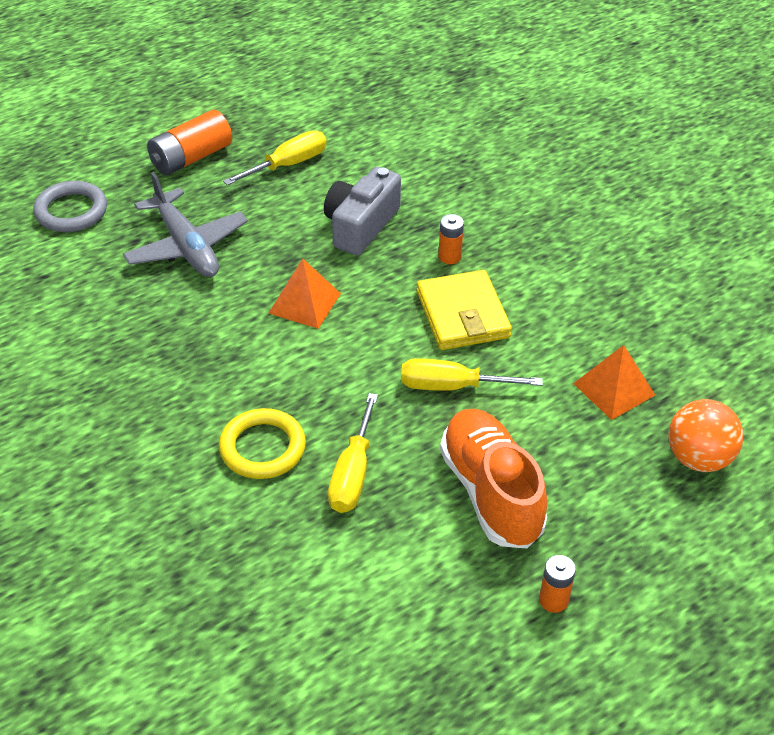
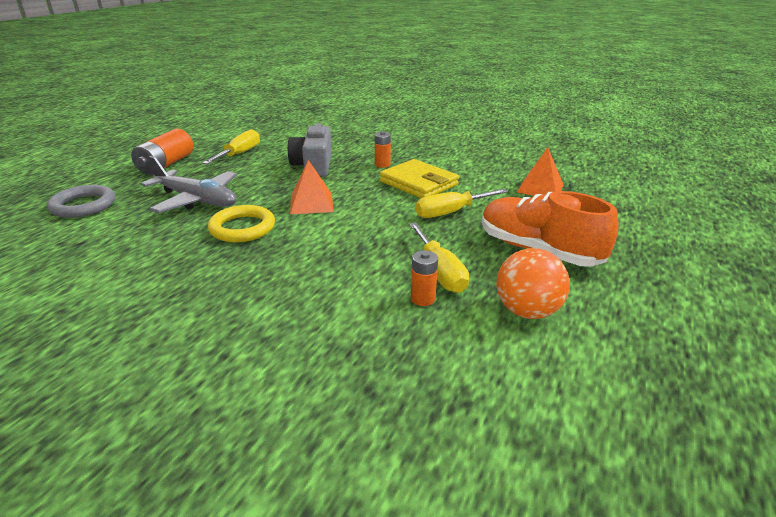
camera: 30 degrees left, 15 degrees down
yellow ring [219,408,306,479] -> yellow ring moved to [208,205,275,242]
orange battery [539,555,576,613] -> orange battery moved to [411,250,438,306]
orange ball [668,399,743,472] -> orange ball moved to [497,248,570,319]

